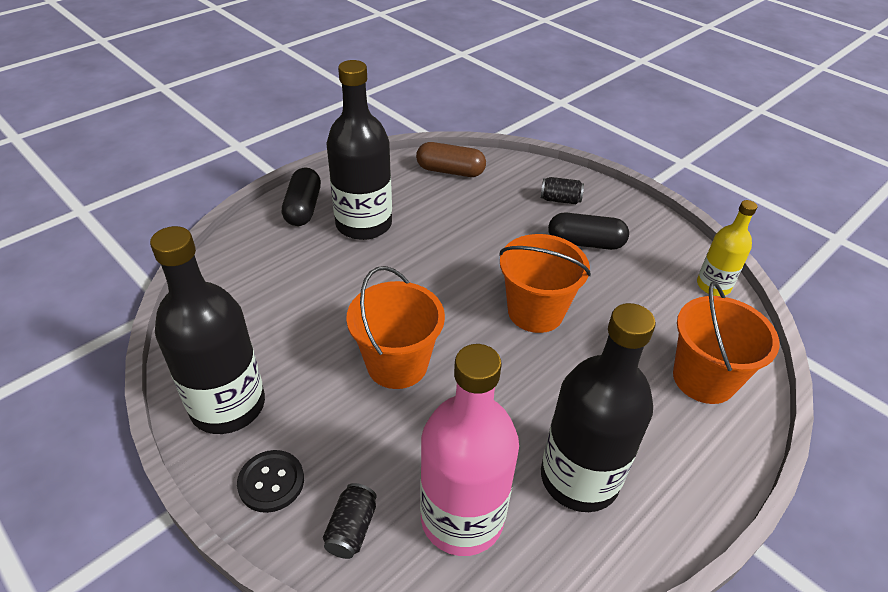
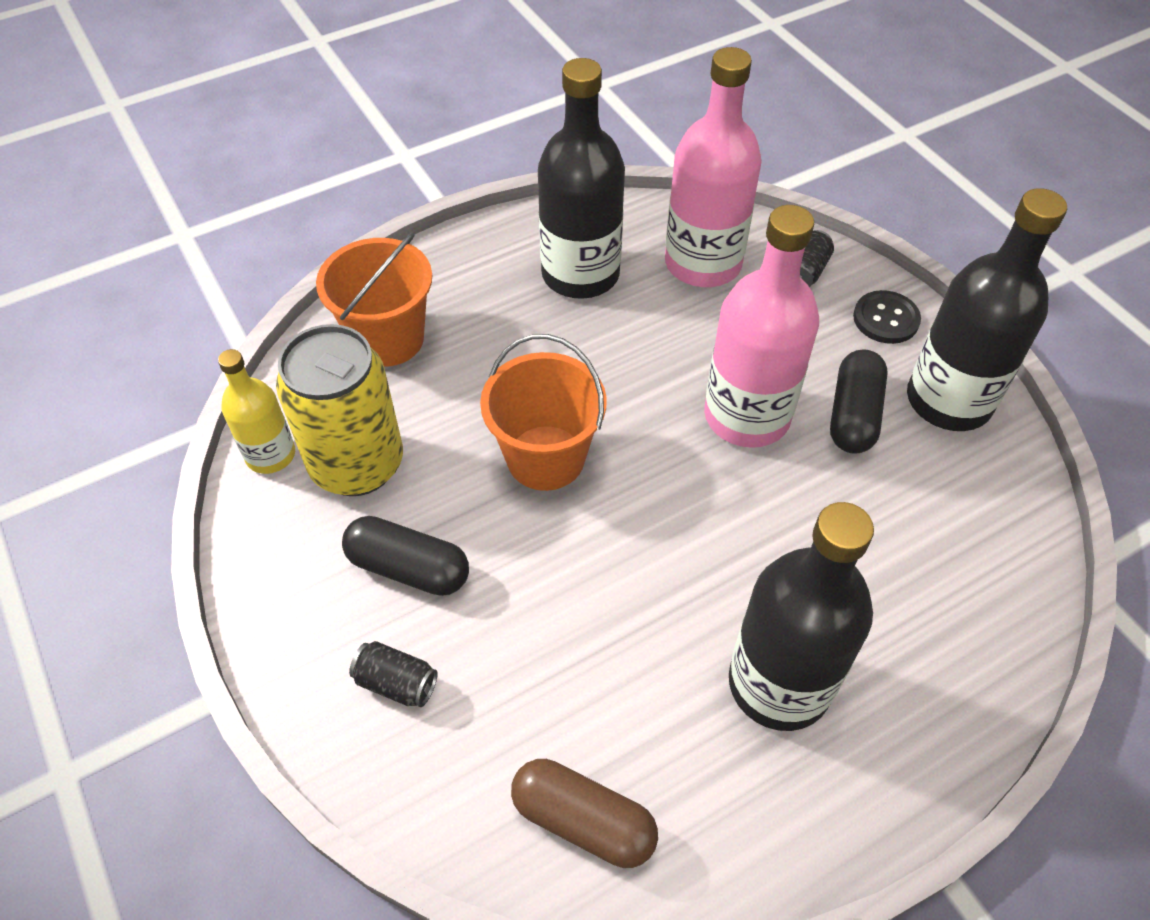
camera: 165 degrees left, 10 degrees up
black capsule [282,167,321,226] -> black capsule moved to [830,349,888,454]
orange bucket [346,266,445,389] -> pink bottle [704,205,819,448]
none -> yellow can [276,324,403,496]

